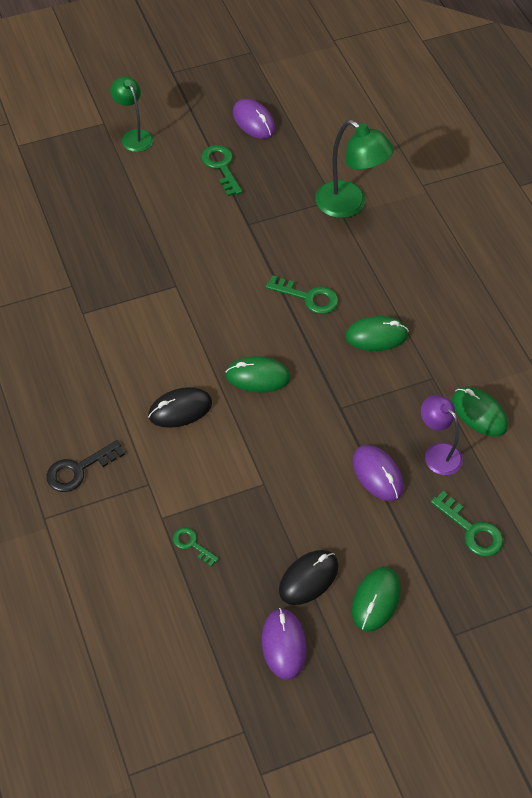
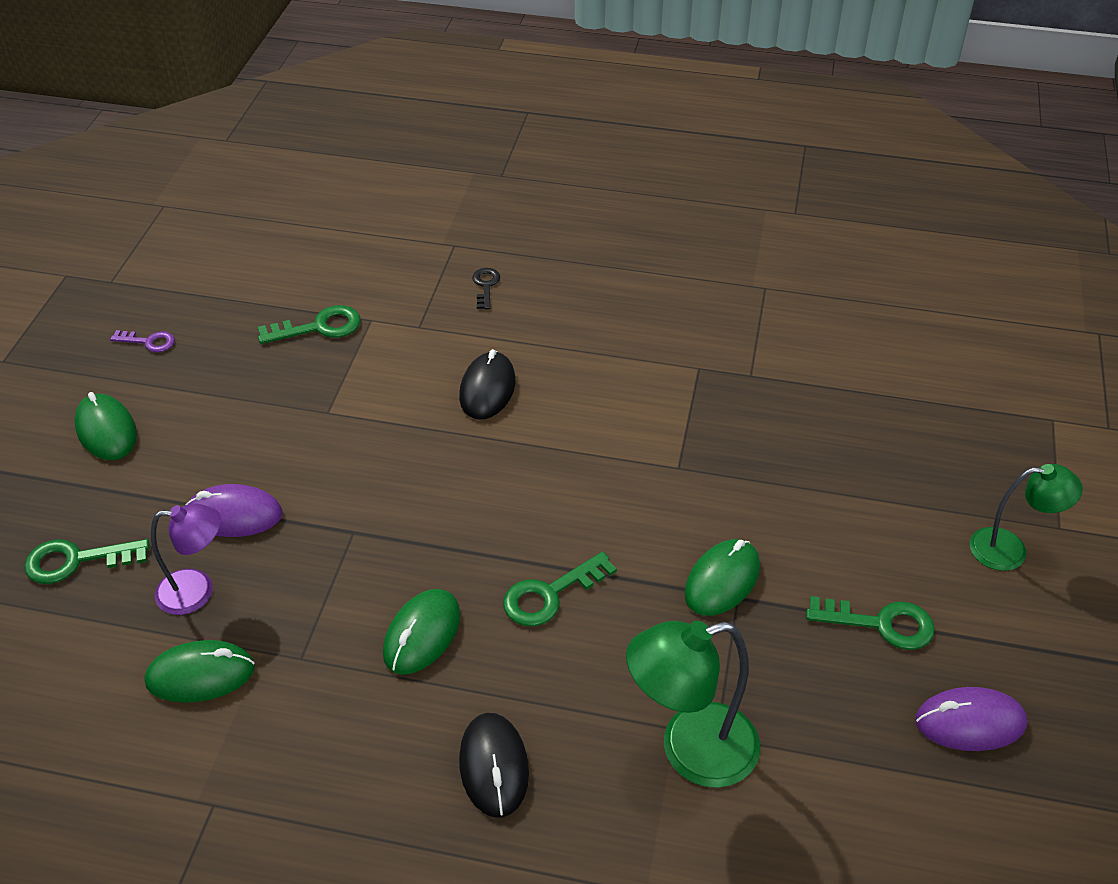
camera: 125 degrees right, 10 degrees down
black key [47,440,125,492] -> black key [473,268,500,310], size x0.63
green key [173,527,219,566] -> green key [258,305,361,344], size x1.60
green mouse [225,356,291,392] -> green mouse moved to [684,539,760,616]
purple mouse [262,608,307,680] -> purple key [110,330,175,352]
black mouse [279,550,339,605] -> black mouse moved to [459,713,529,818]

